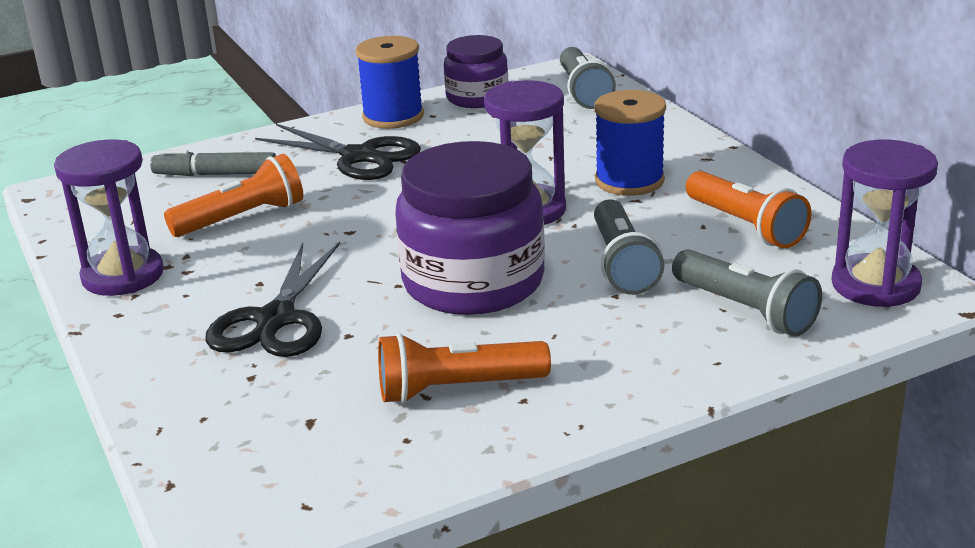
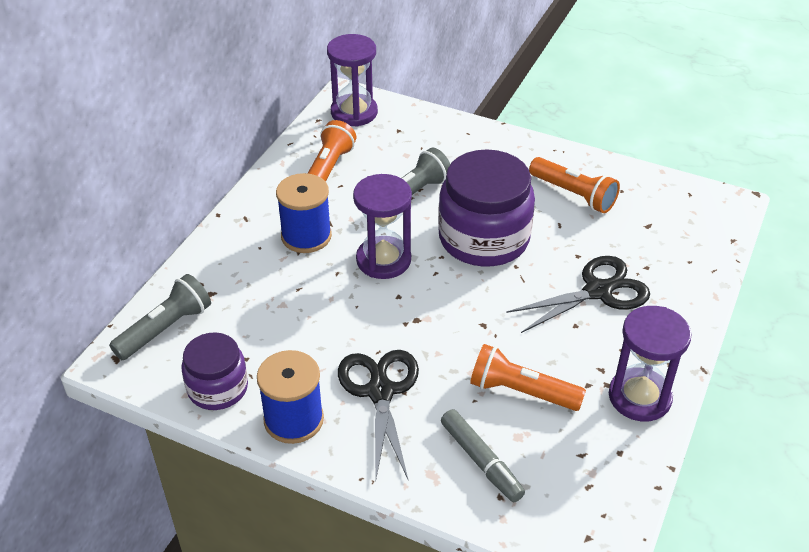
camera: 130 degrees left, 15 degrees up
grey flashlight [672,249,822,337] -> none

